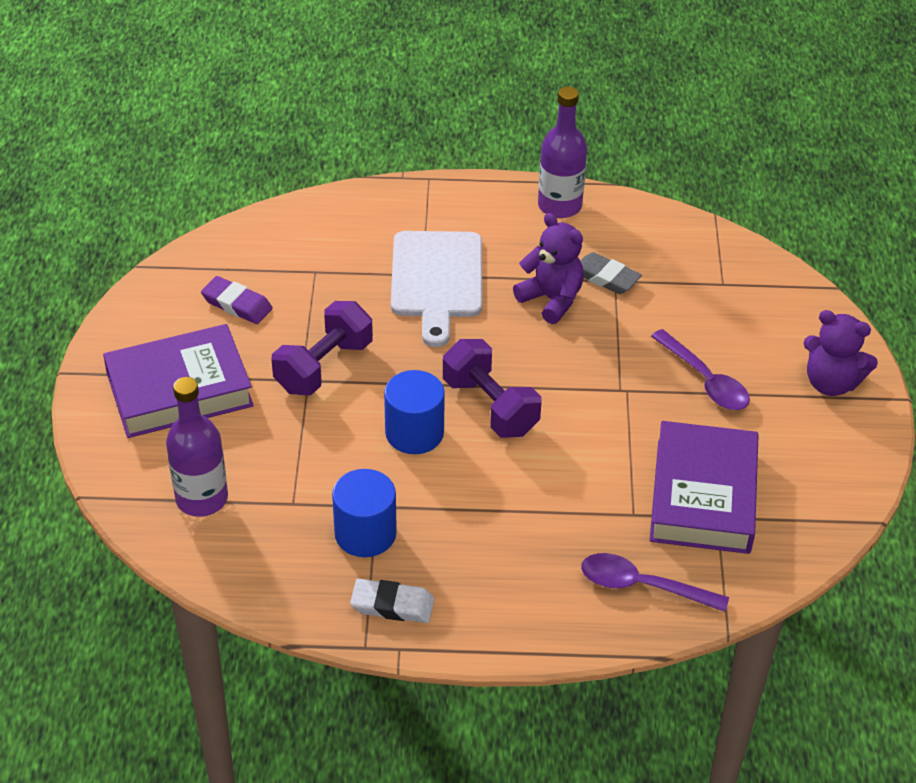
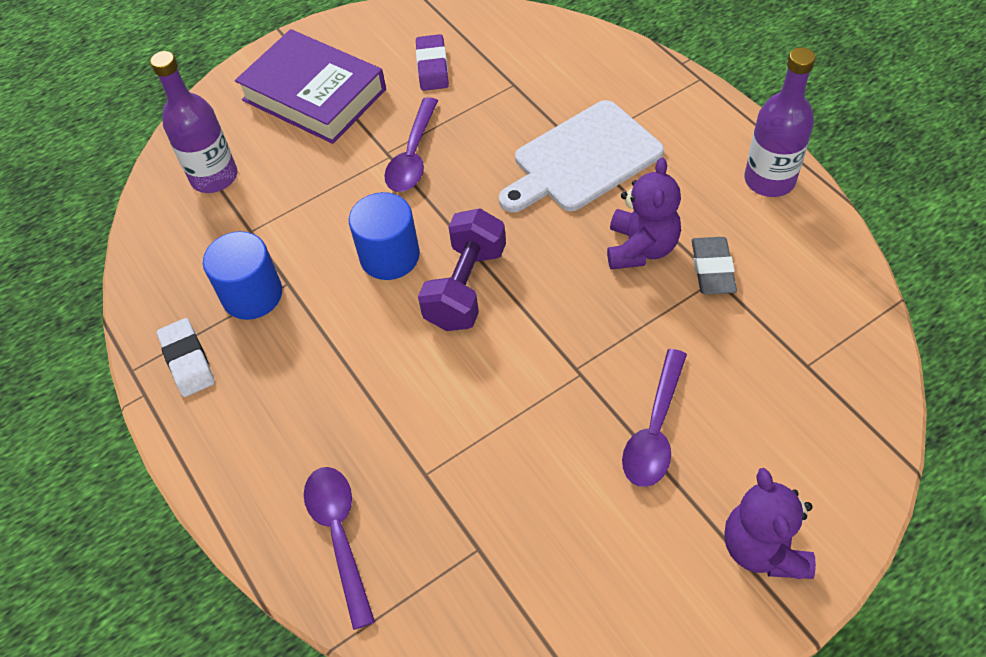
camera: 60 degrees right, 10 degrees up
purple dumbbell [272,301,373,396] -> purple spoon [384,97,438,192]
purple book [650,421,759,554] -> none

